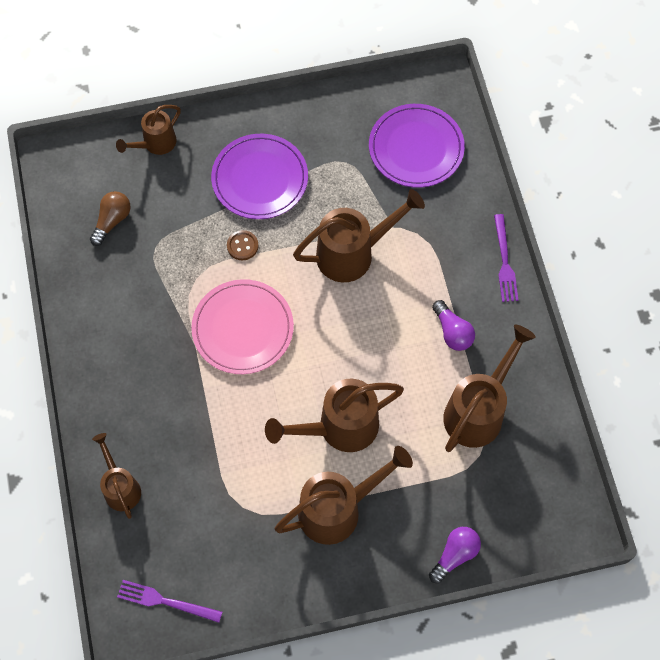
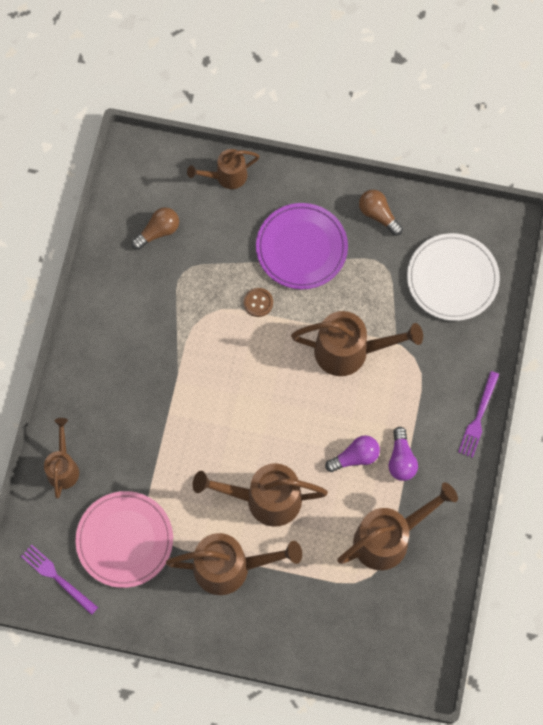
camera: 25 degrees right, 5 degrees up
pink plate [191,279,294,374] -> pink plate moved to [76,491,173,588]
purple plate [369,104,465,188] -> white plate [407,233,500,321]
purple light bulb [429,527,481,584] -> purple light bulb moved to [325,435,380,472]
none -> brown light bulb [359,190,403,236]

